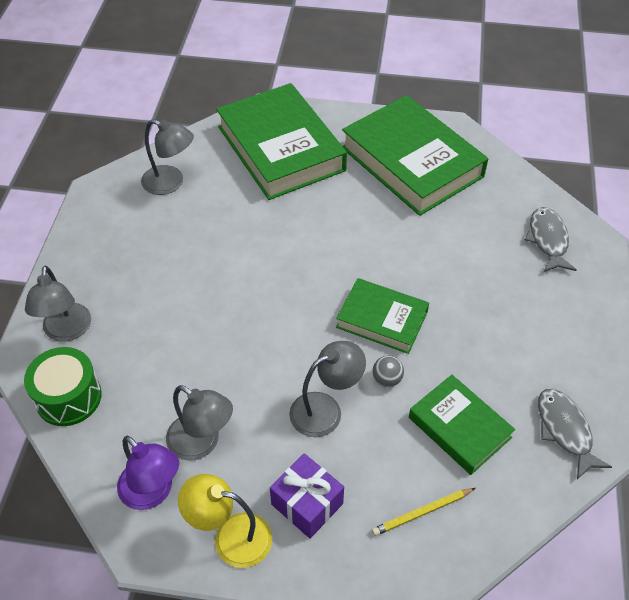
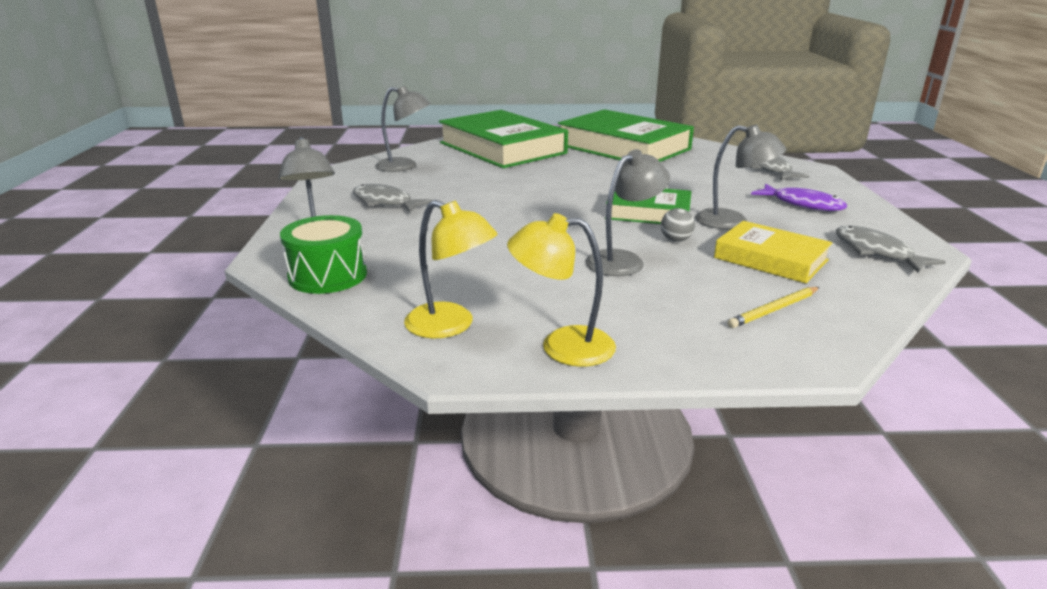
camera: 10 degrees left, 25 degrees down
purple lamp [117,436,179,510] -> yellow lamp [404,200,497,338]
grey lamp [166,385,233,461] -> grey lamp moved to [695,125,787,229]
purple gift [270,453,344,538] -> none
green book [409,375,515,475] -> yellow book [714,221,833,283]
none -> grey fish [353,184,433,213]
none -> purple fish [751,184,847,211]

